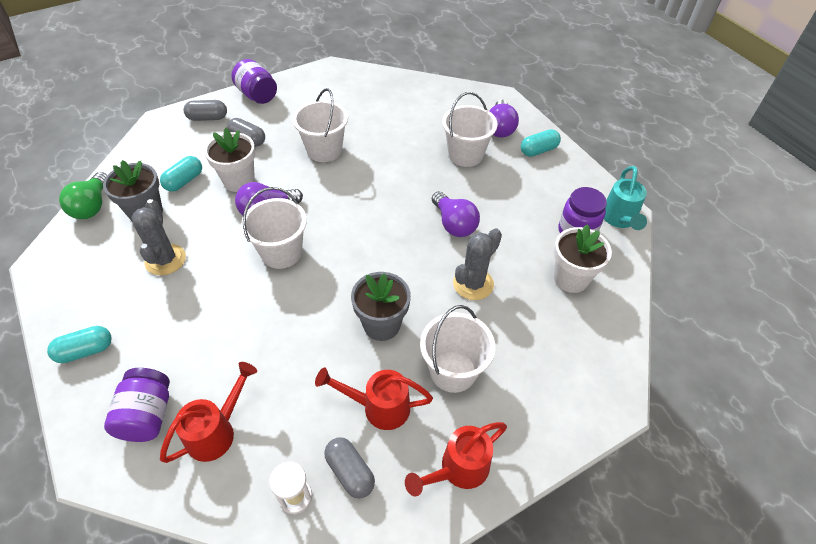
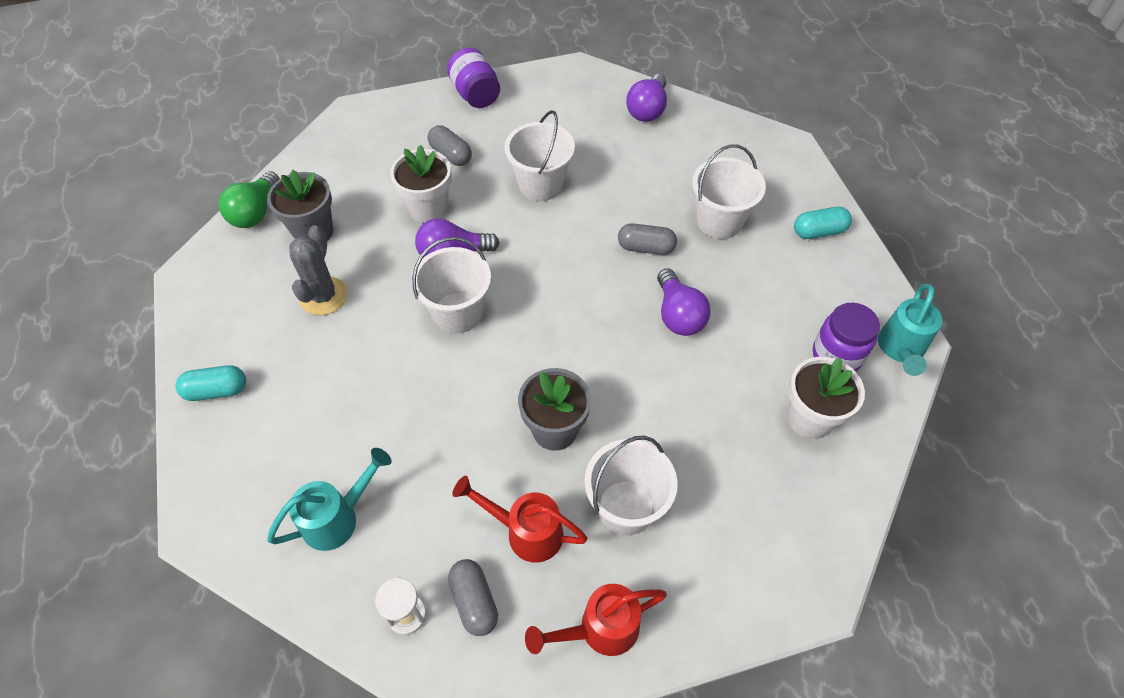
camera: 15 degrees right, 5 degrees up
purple jar [104,368,170,442] -> none
turquoise capsule [160,156,202,192] -> none
red watering can [160,362,257,463] -> turquoise watering can [267,448,392,551]
grey capsule [183,100,227,121] -> grey capsule moved to [618,223,677,255]
grey cactus [453,228,502,300] -> none
purple light bulb [489,99,519,137] -> purple light bulb moved to [626,74,667,122]

